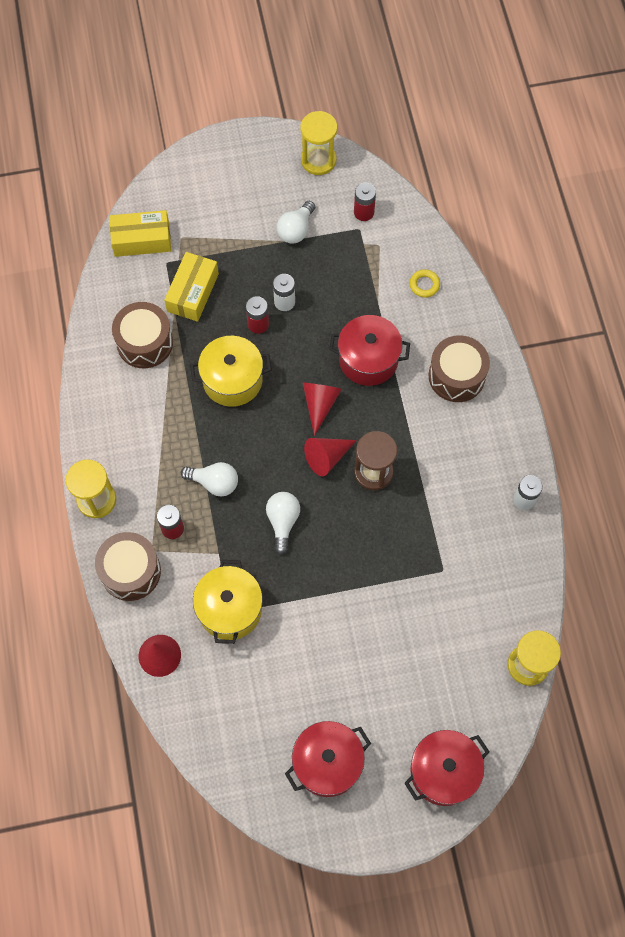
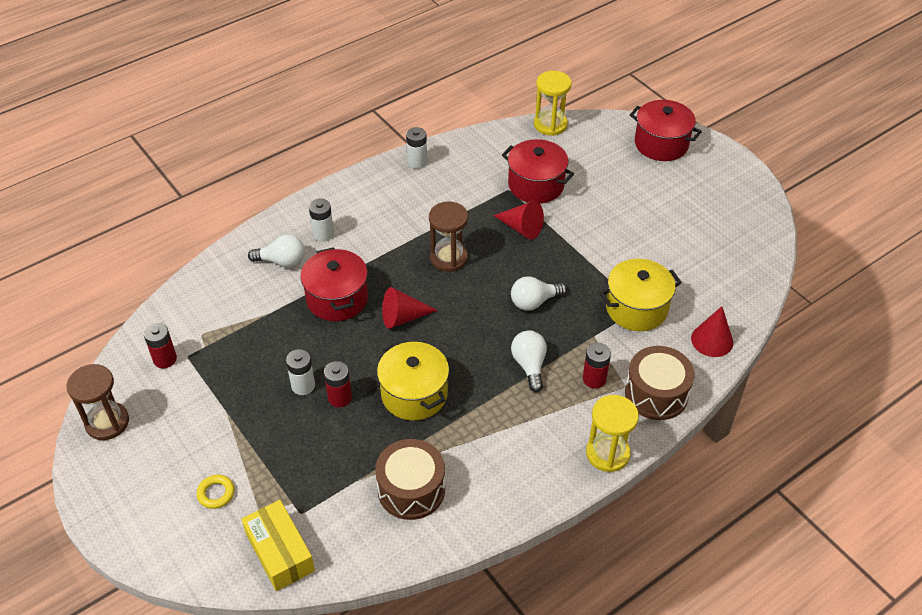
camera: 115 degrees left, 20 degrees down
yellow box [164,252,219,322] -> none
white light bulb [277,201,315,243] -> white light bulb moved to [248,234,305,267]
red pot [285,721,371,797] -> red pot moved to [502,139,574,204]
yellow hourglass [301,111,337,175] -> brown hourglass [66,364,129,440]
red cone [304,438,357,476] -> red cone moved to [493,201,544,240]
yellow ring [410,269,440,297] -> yellow ring moved to [197,475,235,509]
brown drum [428,335,490,402] -> white battery [309,199,334,242]

